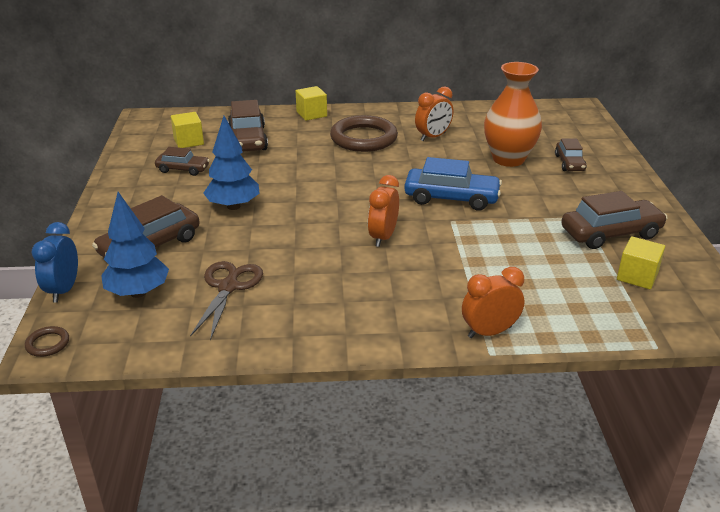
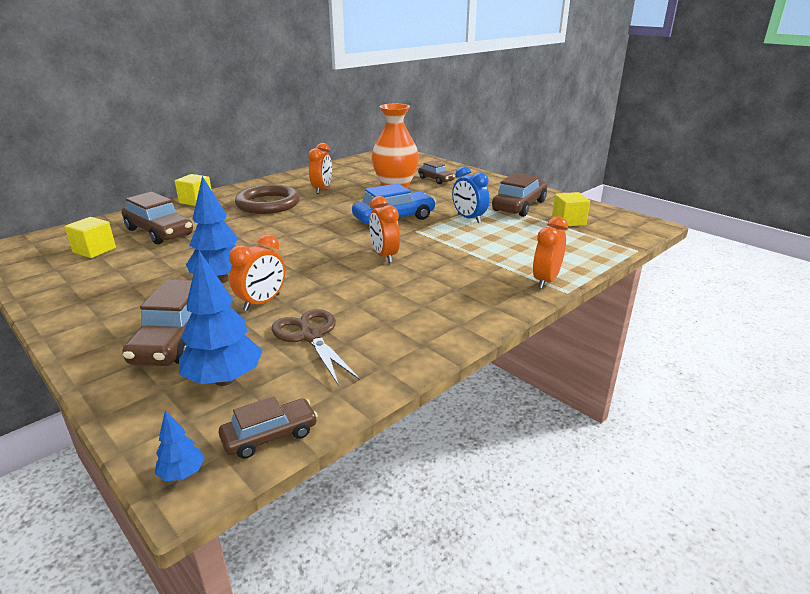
camera: 40 degrees left, 5 degrees down
brown ring [25,326,69,357] -> blue tree [155,410,205,481]
blue clock [32,222,78,302] -> blue clock moved to [452,166,489,223]
brown car [155,147,210,176] -> brown car moved to [219,396,318,459]
none -> orange clock [229,234,285,311]

